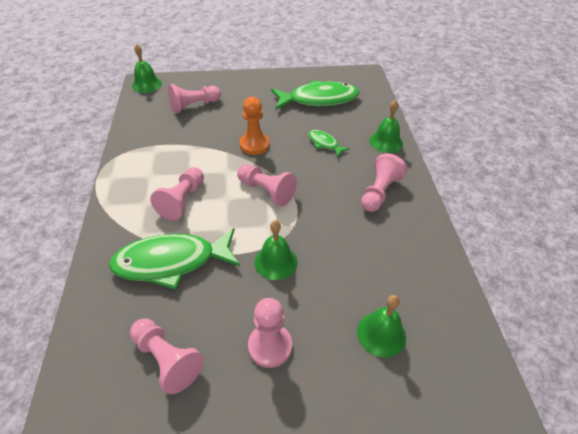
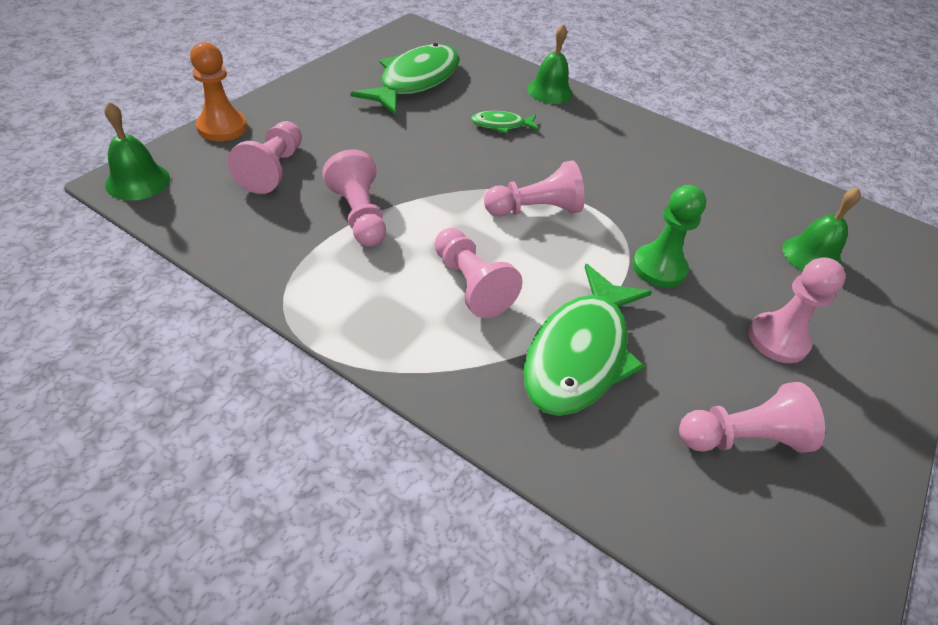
camera: 55 degrees left, 0 degrees up
orange pawn [240,97,270,155] -> orange pawn moved to [190,42,247,141]
green bell [255,220,298,280] -> green pawn [632,185,706,288]
pink pawn [361,153,407,212] -> pink pawn moved to [322,149,386,247]

